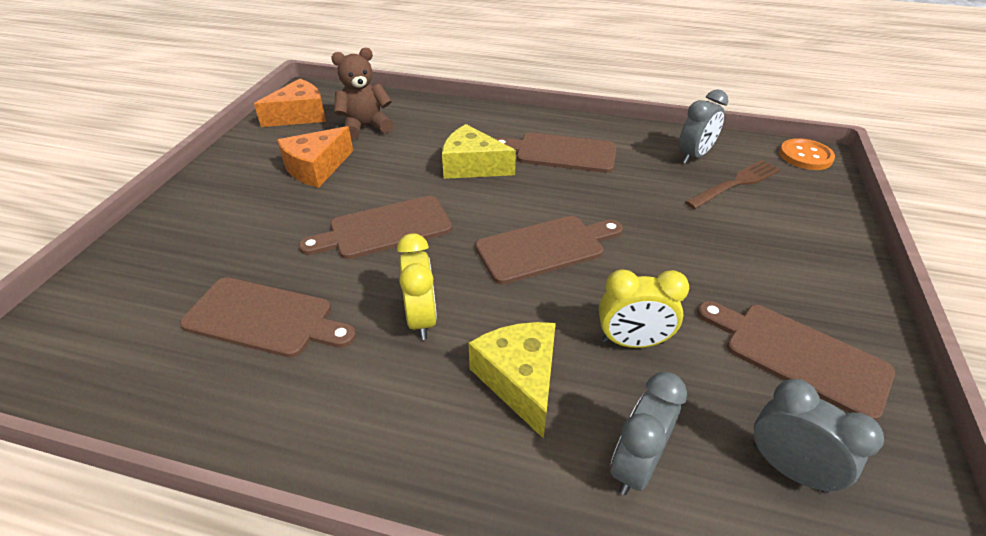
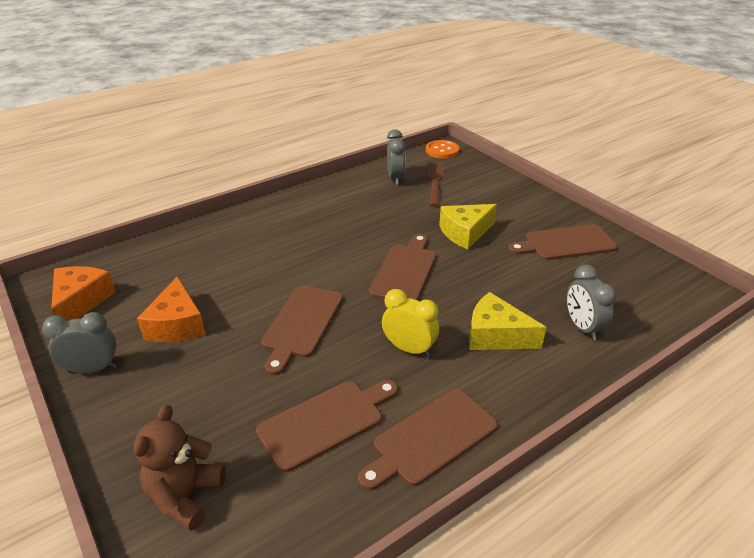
camera: 50 degrees left, 5 degrees down
brown teddy bear [331,48,393,140] -> brown teddy bear moved to [133,405,225,531]
yellow cheese [442,124,516,179] -> yellow cheese moved to [439,204,497,249]
brown cutting board [496,132,616,173] -> brown cutting board moved to [358,389,498,490]
yellow clock [599,269,689,348] -> none
grey clock [753,379,884,493] -> grey clock moved to [42,312,117,374]

